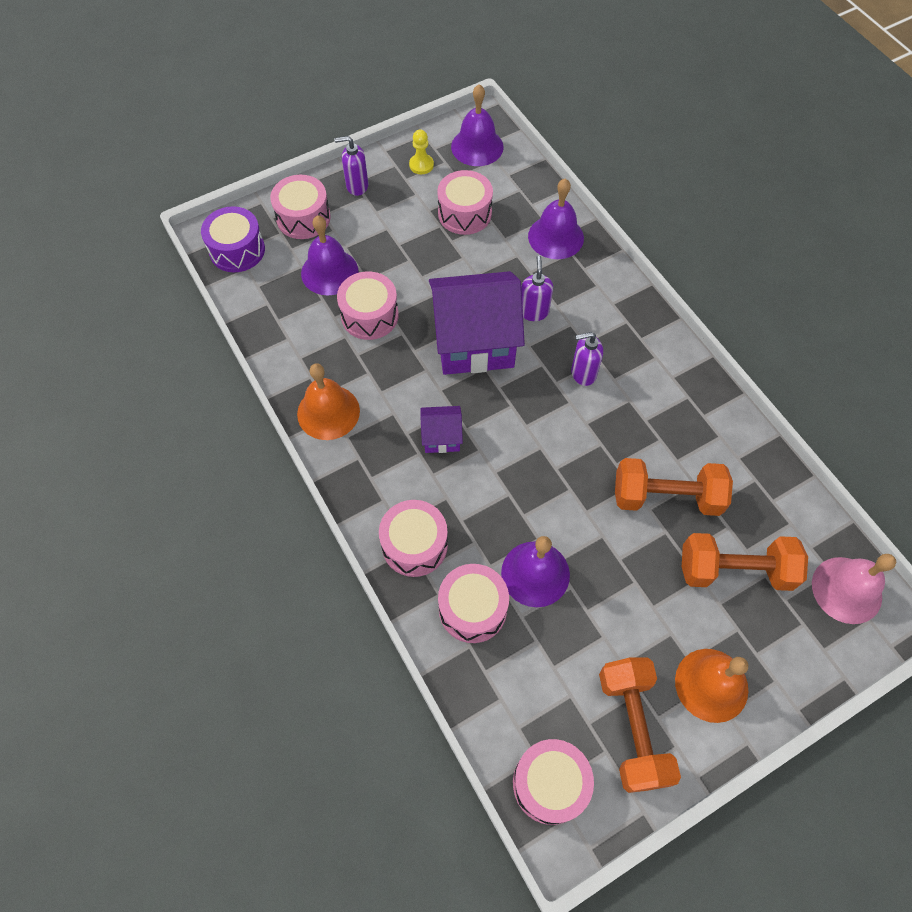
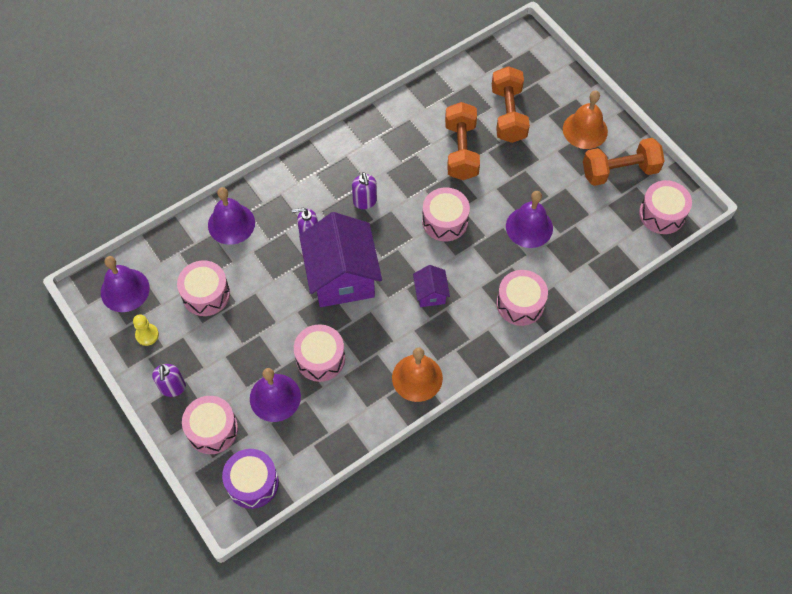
camera: 95 degrees left, 0 degrees up
pink drum [438,564,509,643] -> pink drum moved to [422,187,470,241]
pink bell [812,554,896,624] -> none

